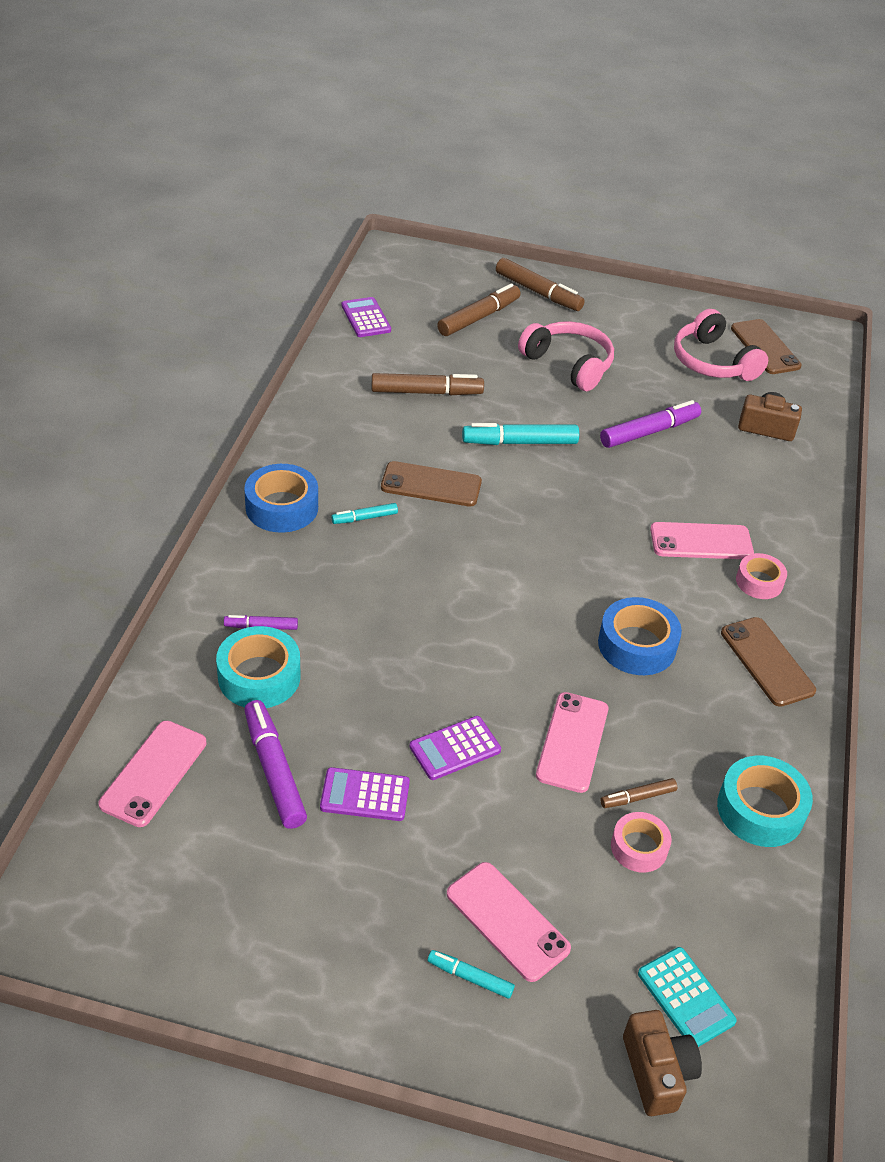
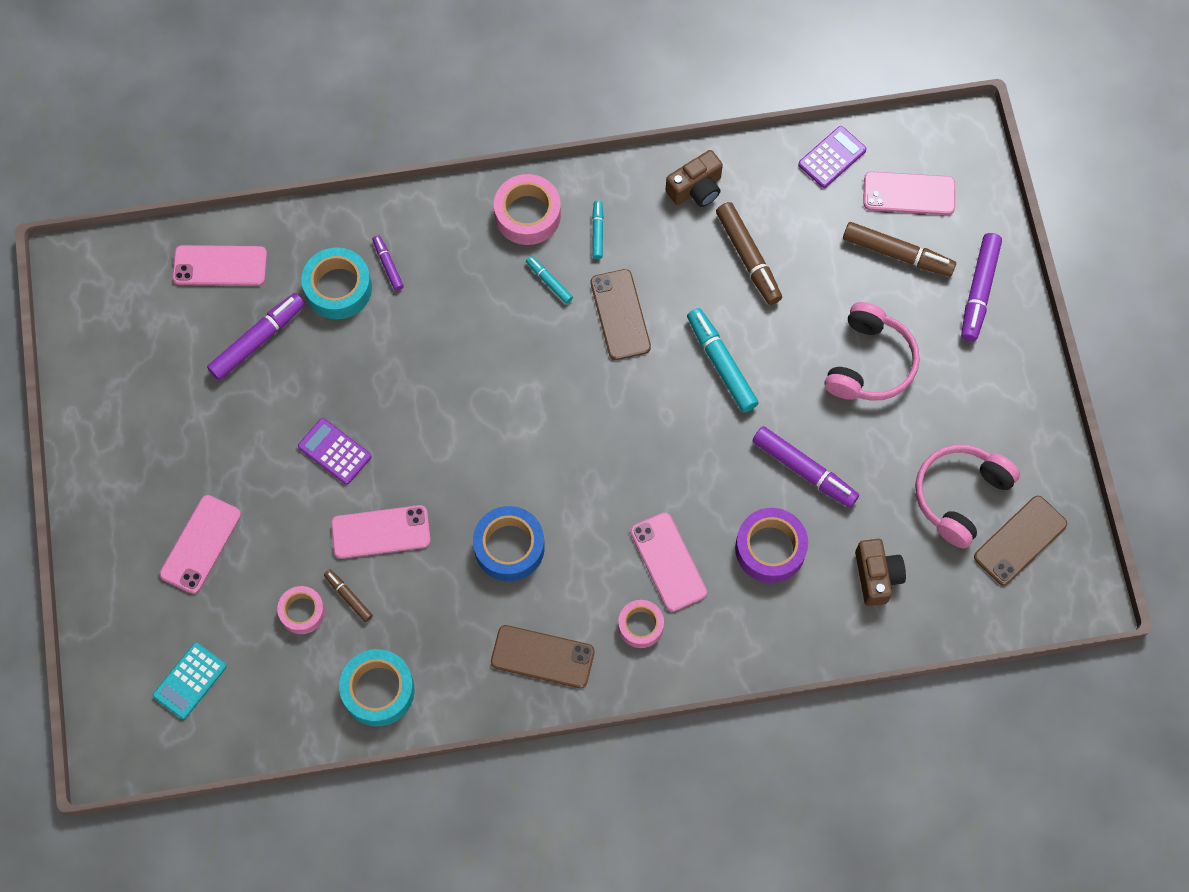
camera: 70 degrees right, 25 degrees up
blue tape [244,464,318,533] -> pink tape [494,174,561,245]
purple calculator [320,767,410,821] -> none
turquoise marker [428,950,515,999] -> turquoise marker moved to [592,201,604,259]
brown marker [496,258,585,311] -> purple marker [961,233,1002,341]
brown camera [623,1010,702,1116] -> brown camera moved to [665,150,723,207]
brown phone [721,617,816,707] -> brown phone turned 60 degrees clockwise [491,625,595,688]
none -> purple tape [735,508,808,583]
none -> pink phone [863,171,955,215]

